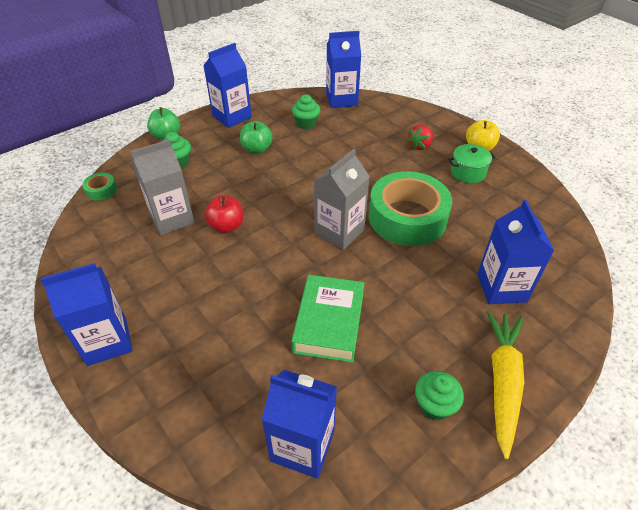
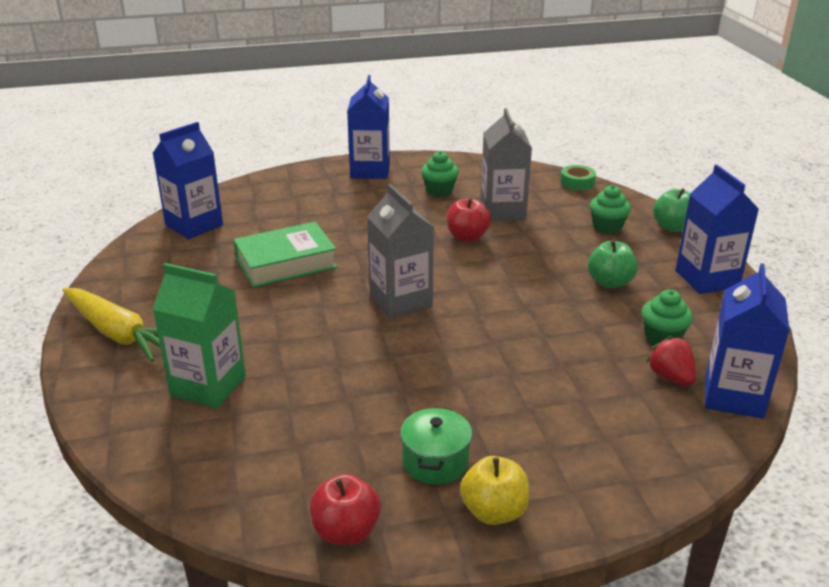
camera: 115 degrees right, 15 degrees down
green book [291,275,365,363] -> green book turned 60 degrees counterclockwise [233,222,337,287]
green tape [369,171,452,246] -> none
red strawberry [407,124,433,150] -> red strawberry moved to [646,336,696,386]
green cupcake [415,371,464,421] -> green cupcake moved to [421,151,459,196]
blue carton [477,200,554,304] -> green carton [153,263,246,409]
none -> red apple [310,474,381,545]

